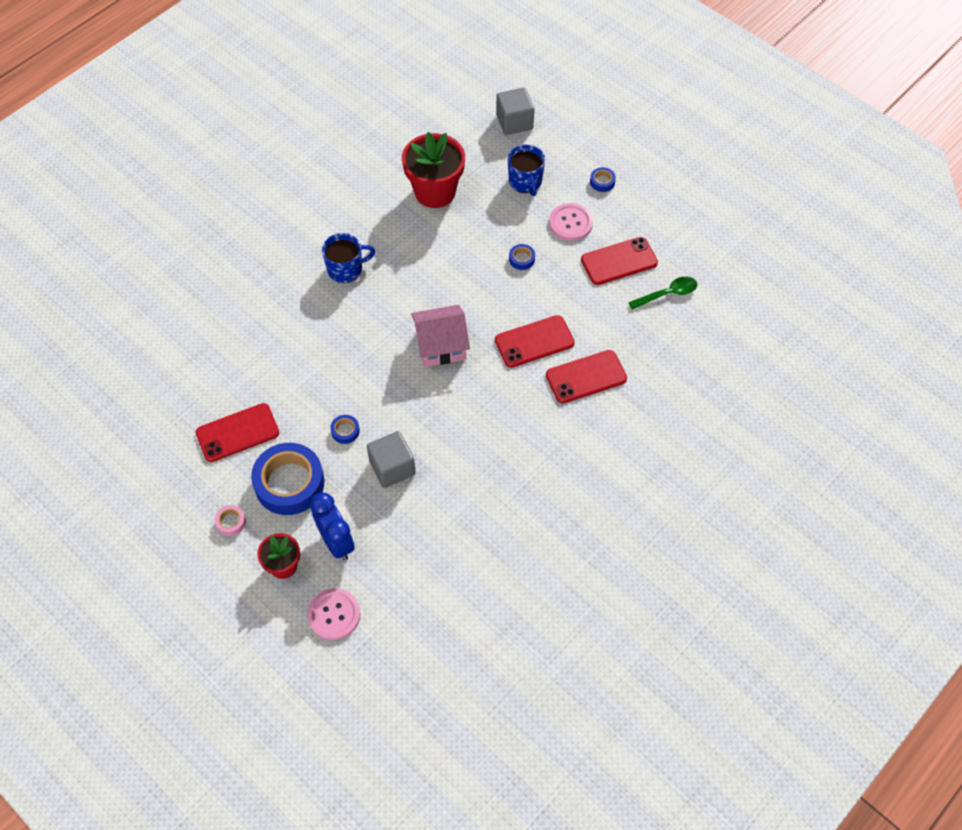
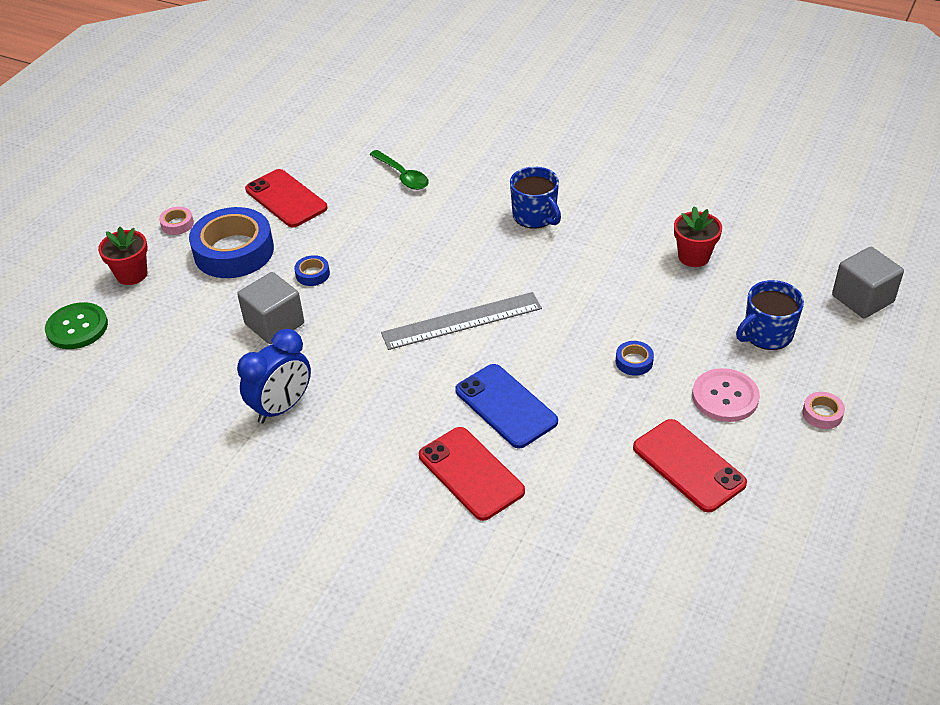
camera: 75 degrees right, 15 degrees down
pink button [307,588,360,640] -> green button [45,302,108,349]
blue clock [310,493,355,561] -> blue clock moved to [237,329,311,424]
red flower pot [402,132,465,208] -> red flower pot [674,206,722,267], size x0.56
pink house [411,305,470,367] -> grey ruler [381,292,542,350]
red phone [495,315,575,368] -> blue phone [455,364,558,449]
blue tape [590,167,616,192] -> pink tape [802,392,845,429]
green spoon [628,277,697,310] -> green spoon moved to [370,150,429,190]

